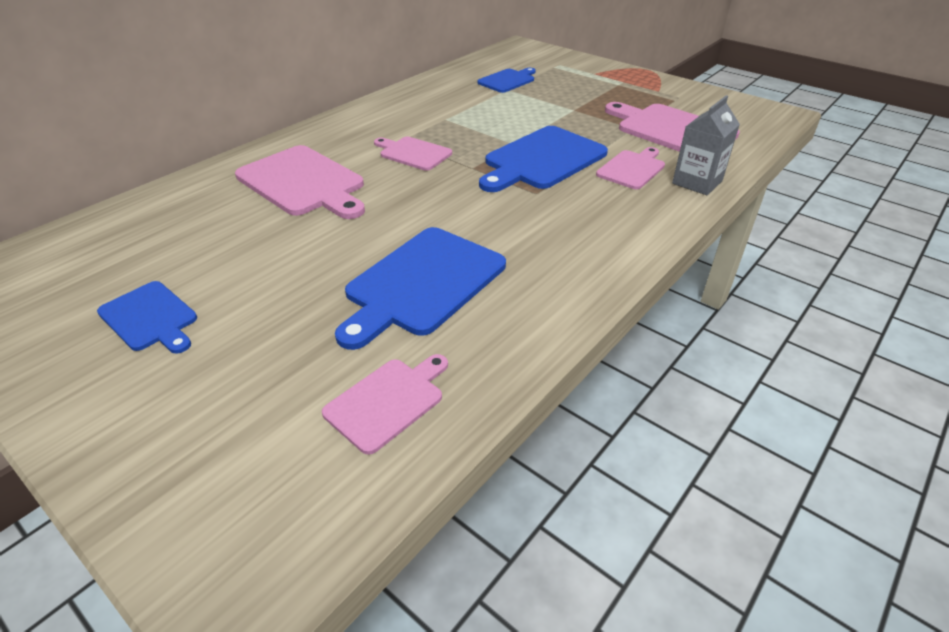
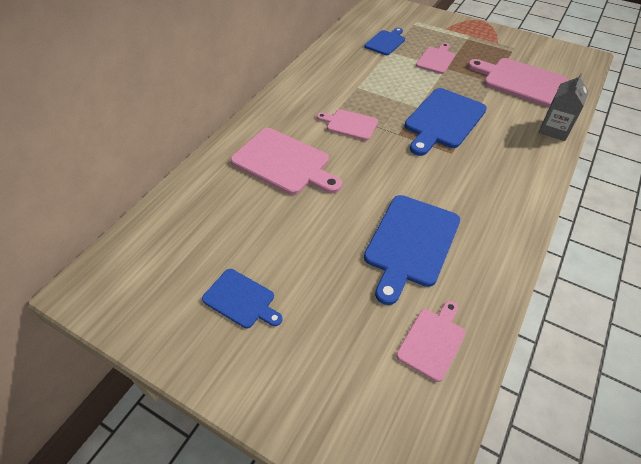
camera: 10 degrees left, 10 degrees up
pink cutting board [596,147,665,189] -> pink cutting board moved to [416,43,455,74]

